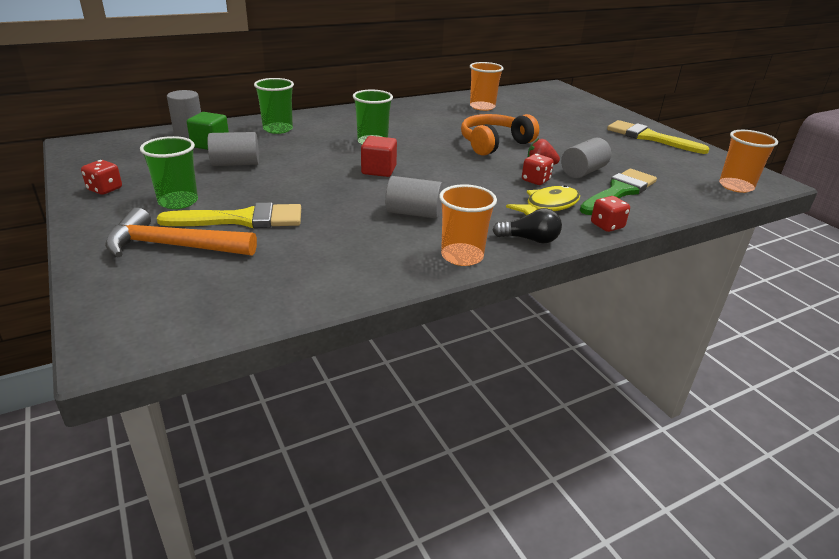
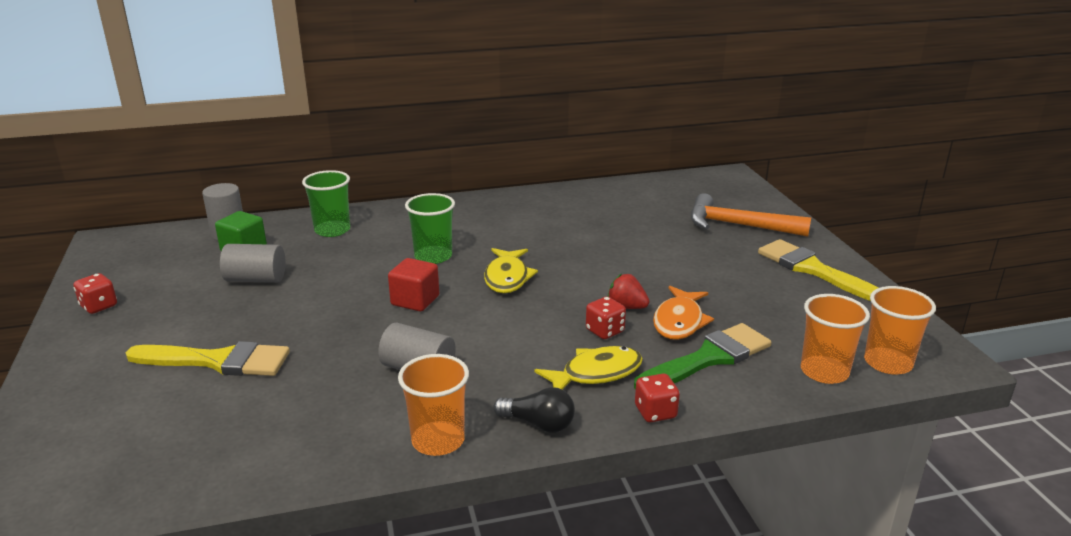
camera: 15 degrees right, 5 degrees down
orange hammer [105,208,257,257] -> orange hammer moved to [691,193,811,237]
green cup [140,136,198,209] -> none
orange headphones [461,114,539,156] -> none
orange cup [470,62,504,111] -> orange cup moved to [801,294,870,384]
grey cylinder [561,138,611,178] -> orange fish [653,286,714,340]
none -> yellow fish [484,248,538,293]

